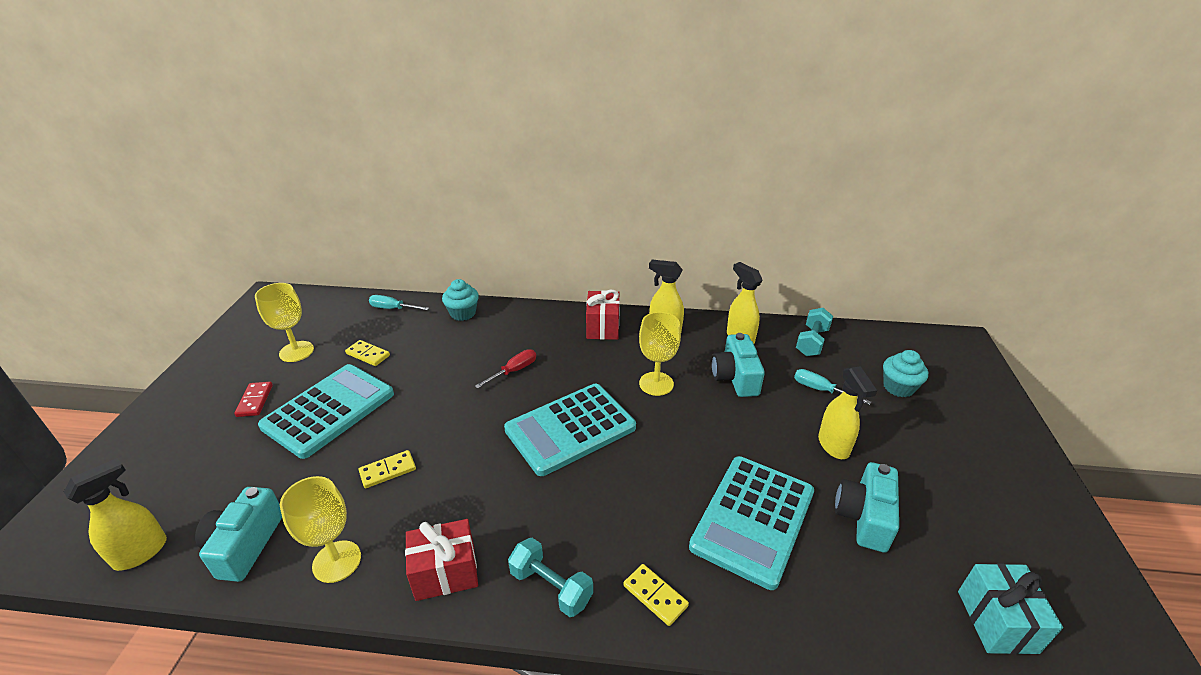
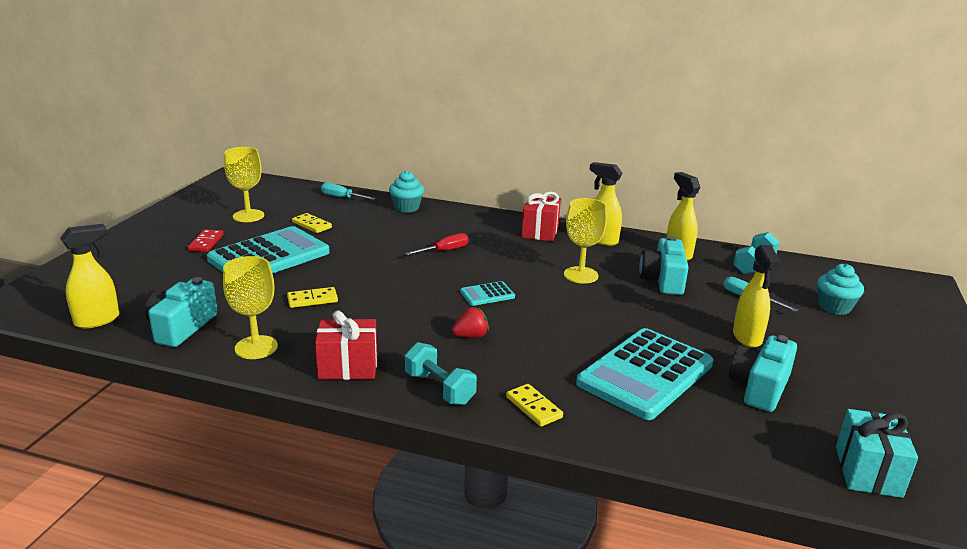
camera: 10 degrees right, 10 degrees down
turquoise calculator [504,384,636,476] -> turquoise calculator [460,281,515,306], size x0.44
none -> red strawberry [452,307,489,338]

